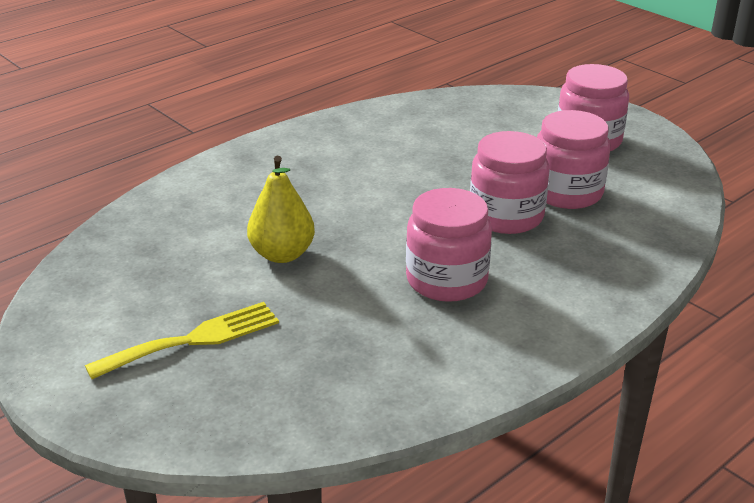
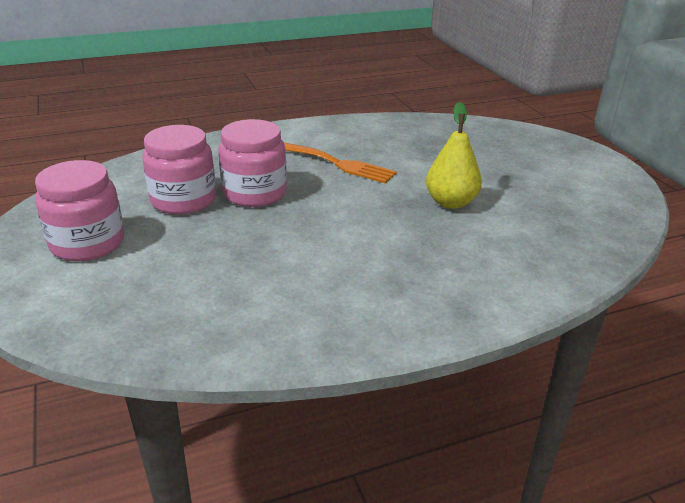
camera: 160 degrees left, 0 degrees up
yellow fork [85,302,279,379] -> none
pink jar [406,188,492,302] -> orange fork [284,143,397,184]

